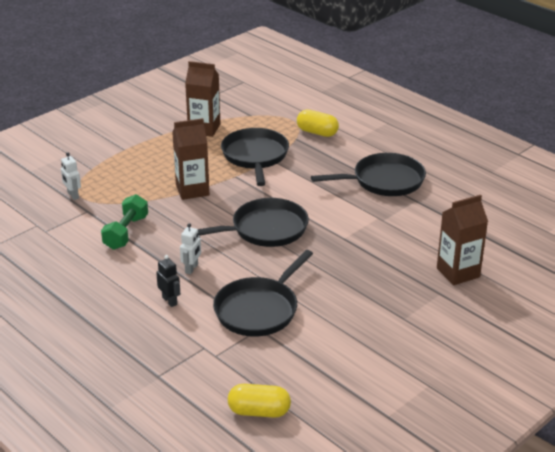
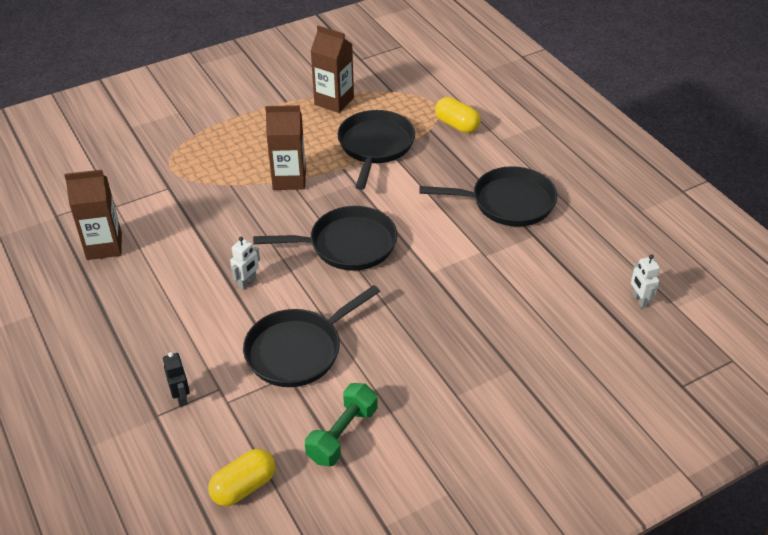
camera: 15 degrees right, 10 degrees up
white robot [61,152,81,200] -> white robot moved to [631,254,660,308]
green dumbbell [101,194,148,250] -> green dumbbell moved to [305,383,378,467]
black robot [156,255,180,307] -> black robot moved to [163,352,190,407]
yellow capsule [228,384,291,418] -> yellow capsule turned 60 degrees counterclockwise [208,449,276,506]
brown carton [437,195,488,285] -> brown carton moved to [64,169,122,260]

